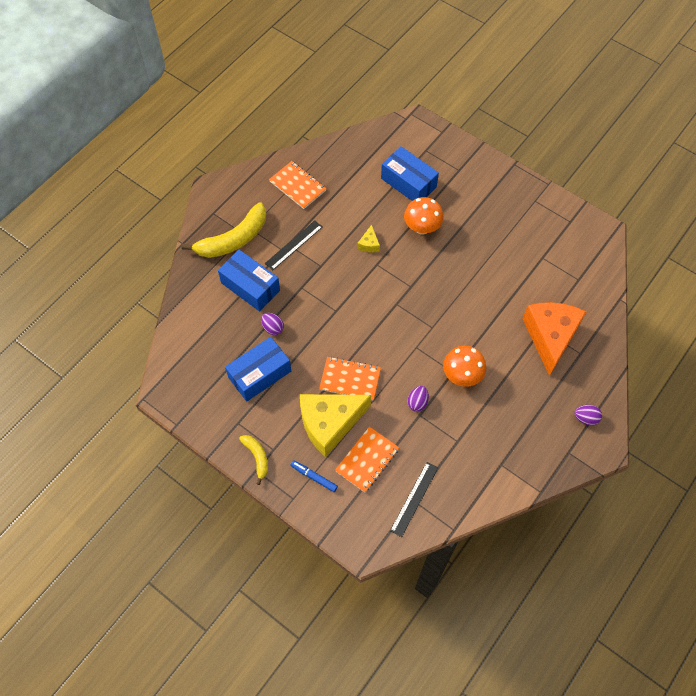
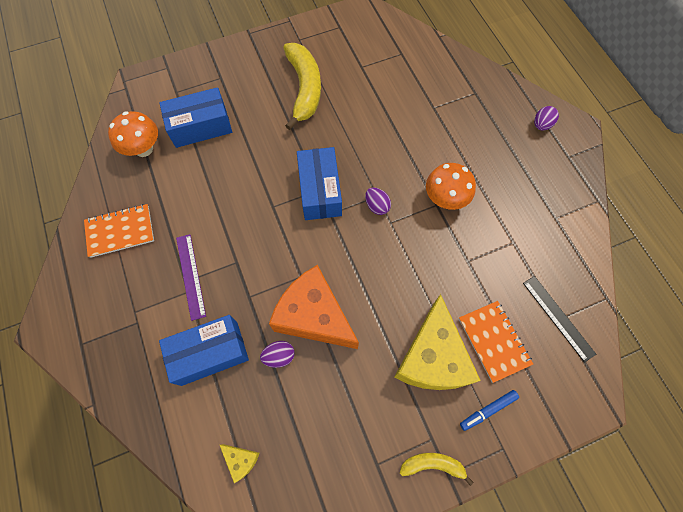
camera: 60 degrees left, 5 degrees up
yellow banana [182,203,266,258] -> yellow banana moved to [283,43,321,130]
blue box [225,337,291,401] -> blue box moved to [297,147,342,220]
black ruler [265,220,322,270] -> purple ruler [176,234,206,321]
orange notebook [319,356,381,401] -> none
yellow cheese [357,225,380,252] -> yellow cheese moved to [220,444,259,483]
orange mushroom [404,197,444,235] -> orange mushroom moved to [108,111,158,157]
purple egg [407,386,429,412] -> purple egg moved to [365,187,391,215]
orange cheese [523,302,586,376] -> orange cheese moved to [269,265,359,349]

